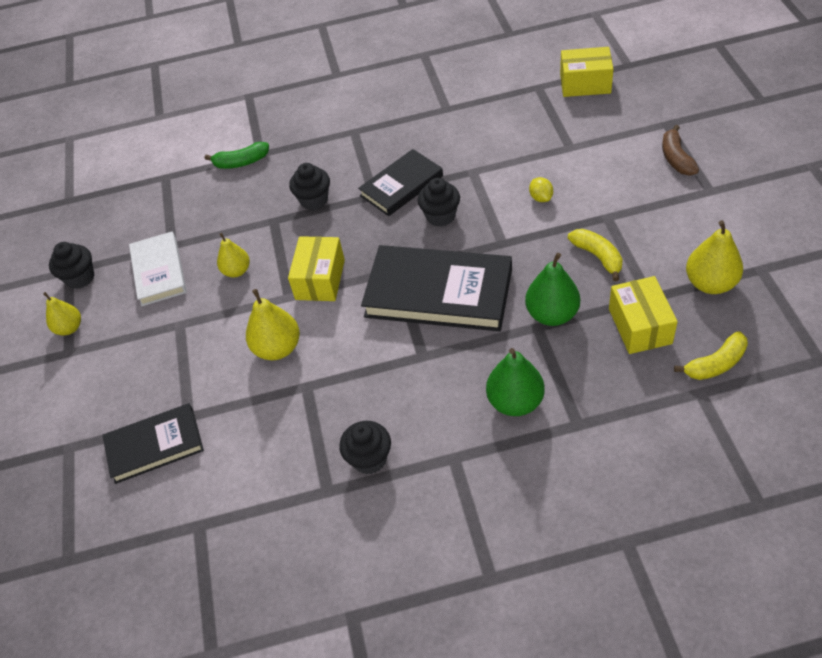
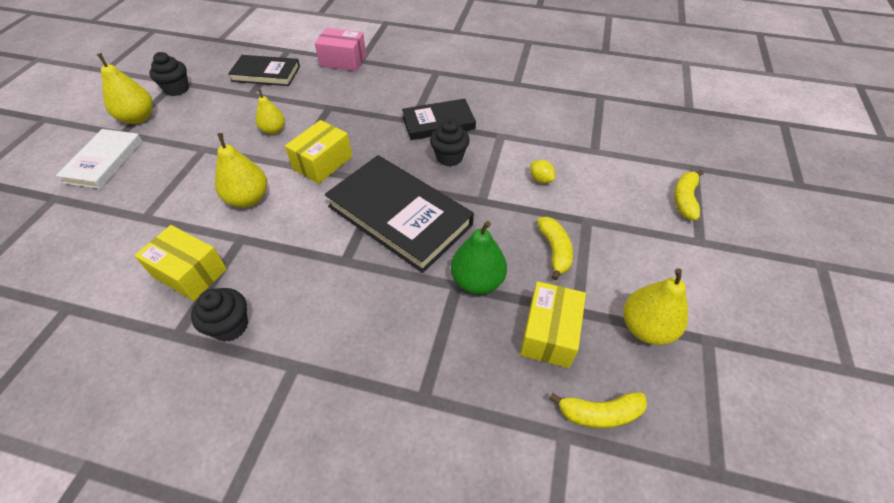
camera: 20 degrees right, 0 degrees up
yellow pear [43,292,81,335] -> yellow pear [97,53,153,124], size x1.53
black book [103,403,204,484] -> black book moved to [228,55,300,86]
white book [129,232,187,306] -> white book moved to [56,129,143,189]
green banana [205,142,269,169] -> pink box [314,28,366,71]
black cupcake [289,163,330,210] -> none
green pear [486,348,545,416] -> none
yellow lemon [529,177,553,202] -> yellow lemon turned 45 degrees counterclockwise [530,160,555,183]
yellow box [560,47,613,97] -> yellow box moved to [134,225,227,301]
brown banana [662,125,699,175] -> yellow banana [674,170,704,220]

